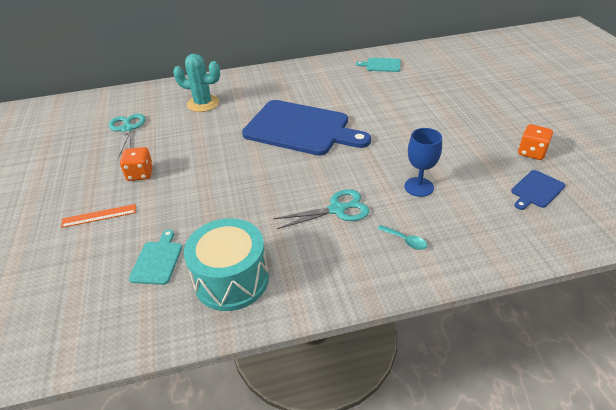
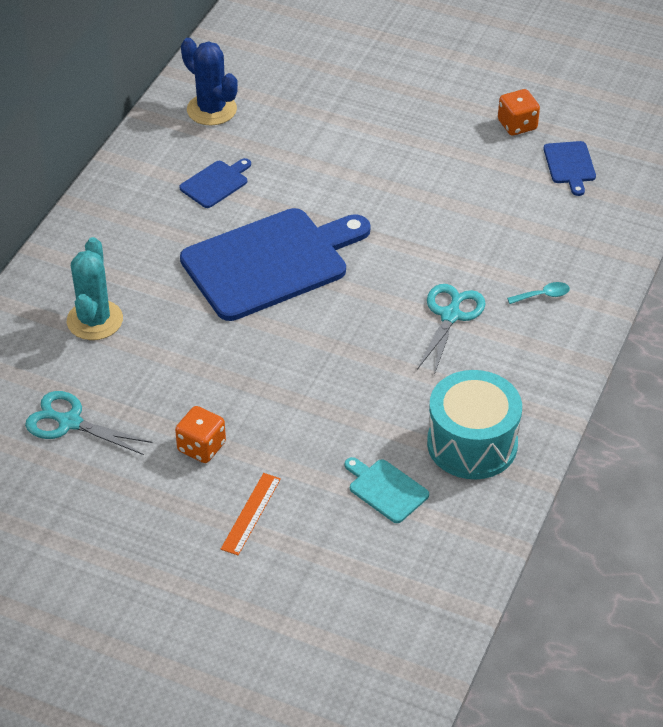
camera: 55 degrees left, 5 degrees up
turquoise cactus [173,53,220,112] -> turquoise cactus turned 45 degrees counterclockwise [67,237,123,340]
turquoise cutting board [356,58,401,72] -> blue cactus [181,38,238,125]
blue goblet [404,128,442,197] -> none
none -> blue cutting board [179,158,251,208]

